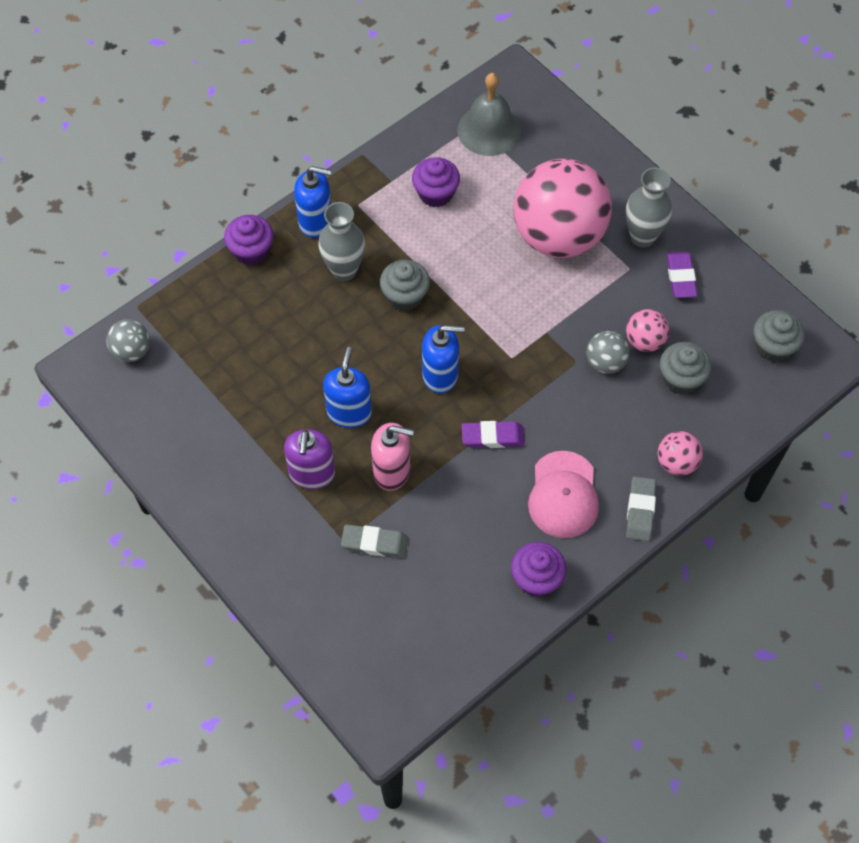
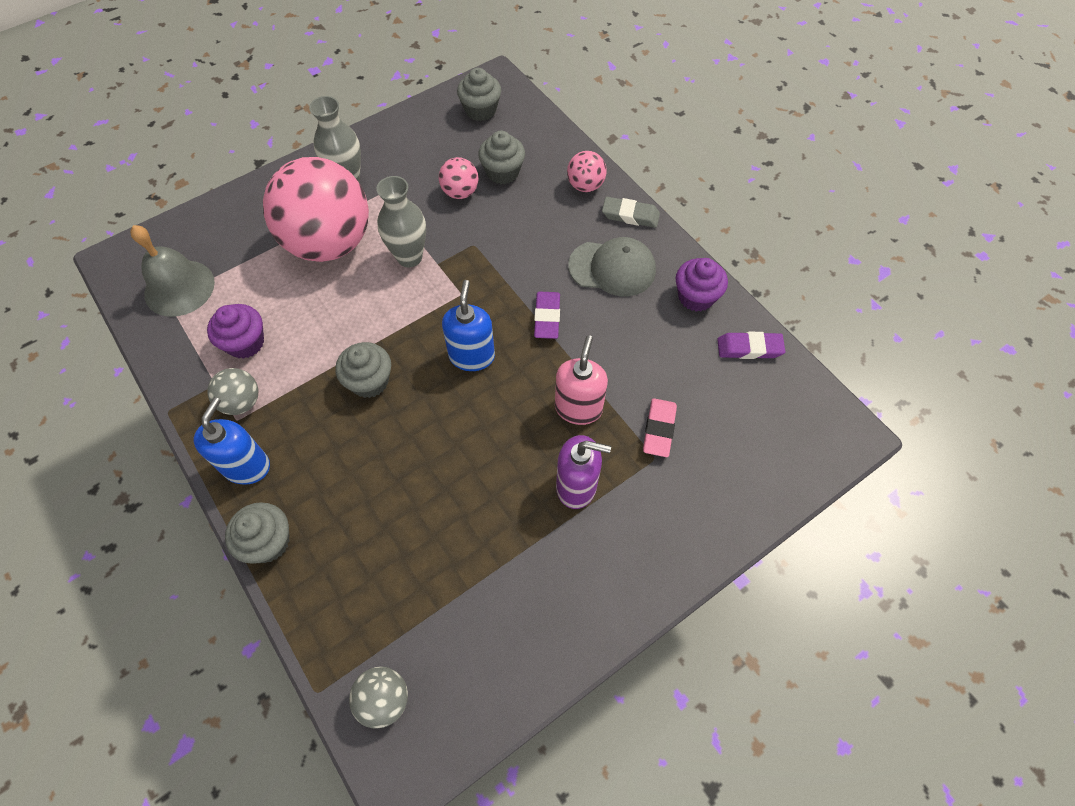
camera: 85 degrees left, 0 degrees up
purple cupcake [224,215,274,265] -> grey cupcake [225,502,290,564]
grey vase [318,202,365,281] -> grey vase moved to [376,176,426,268]
blue soap dispenser [323,347,372,428] -> none
grey eraser [341,524,408,558] -> pink eraser [643,398,677,457]
pink cap [528,451,599,538] -> grey cap [568,237,656,296]
grey ball [586,331,630,374] -> grey ball moved to [207,368,258,415]
purple eraser [666,252,698,298] -> purple eraser moved to [717,332,786,359]

